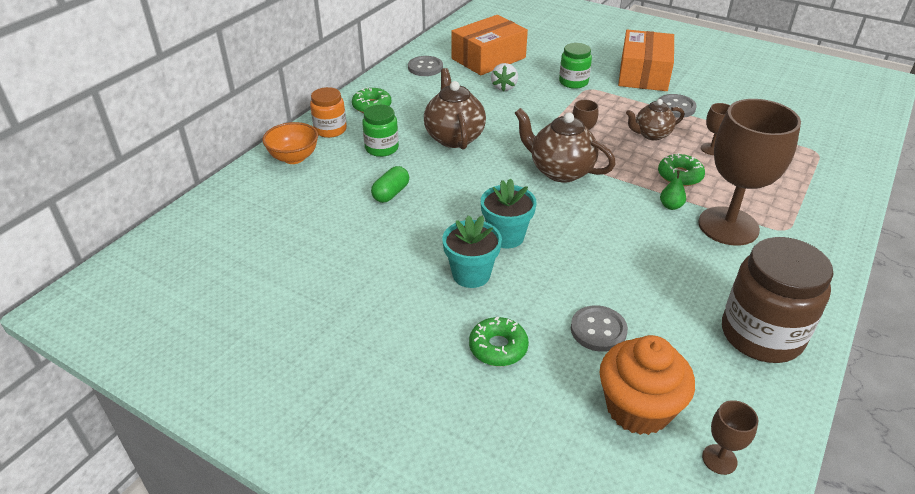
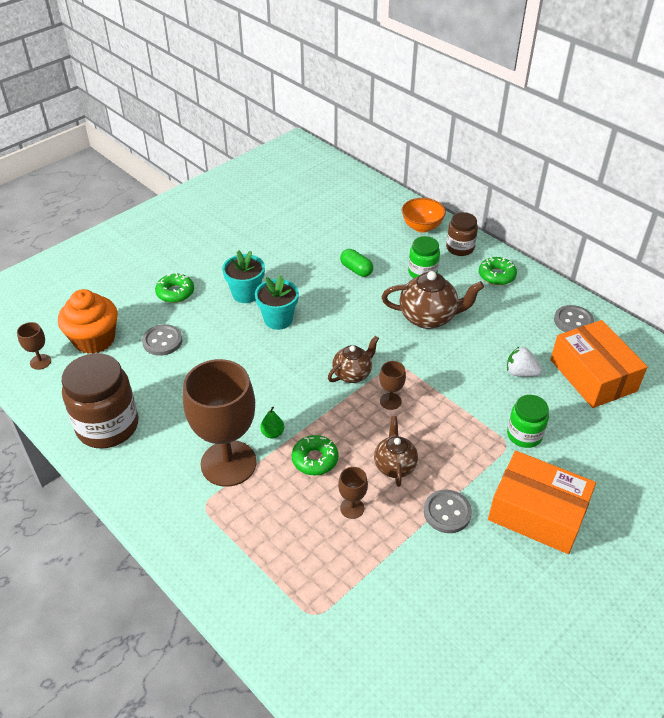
camera: 105 degrees right, 5 degrees up
orange jar [310,87,347,138] -> brown jar [446,212,478,256]
brown teapot [515,108,616,183] -> brown teapot [328,336,379,383], size x0.64

